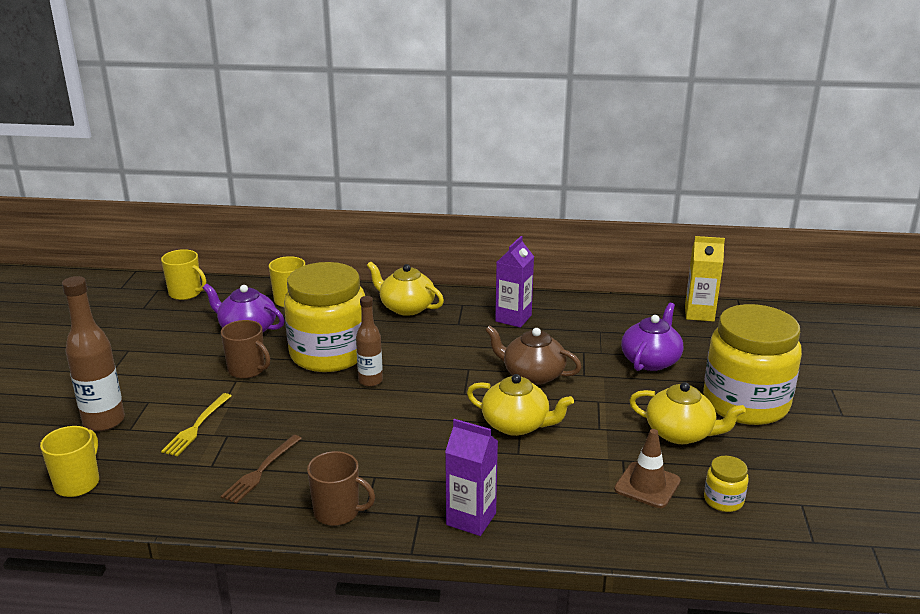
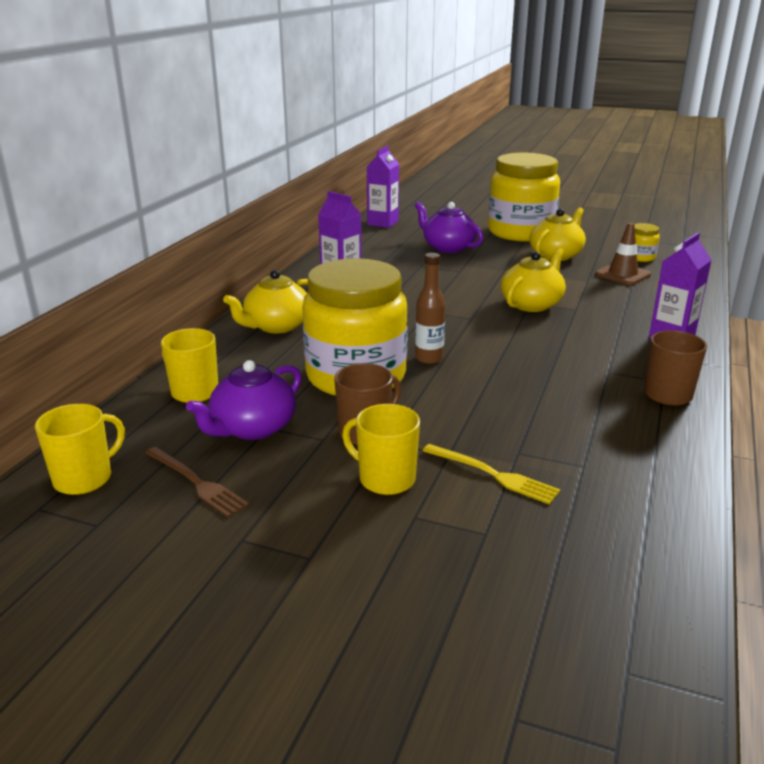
camera: 75 degrees left, 0 degrees up
yellow mug [40,426,99,497] -> yellow mug moved to [342,404,420,495]
brown bottle [62,276,125,431] -> none
brown fork [220,435,302,504] -> brown fork moved to [145,447,249,518]
brown teapot [485,325,582,385] -> none
yellow carton [685,236,725,322] -> purple carton [367,146,399,228]

